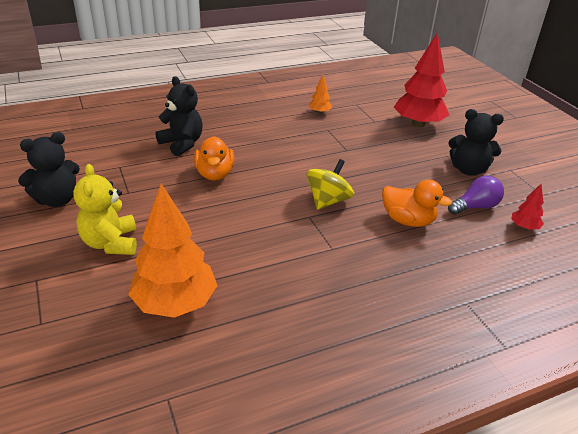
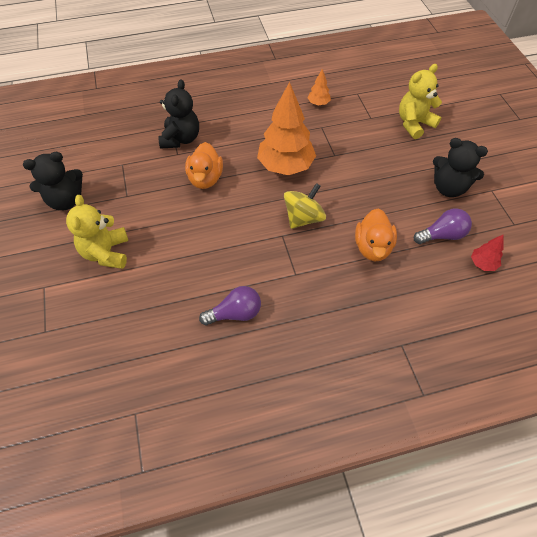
camera: 10 degrees right, 20 degrees up
orange tree [128,184,218,318] -> orange tree moved to [257,82,316,175]
black teddy bear [156,76,203,156] -> black teddy bear turned 45 degrees clockwise [158,79,199,149]
orange duck [382,180,452,227] -> orange duck turned 60 degrees clockwise [355,209,397,261]
red tree [394,33,449,128] -> yellow teddy bear [399,64,442,139]
none -> purple light bulb [199,286,261,325]

